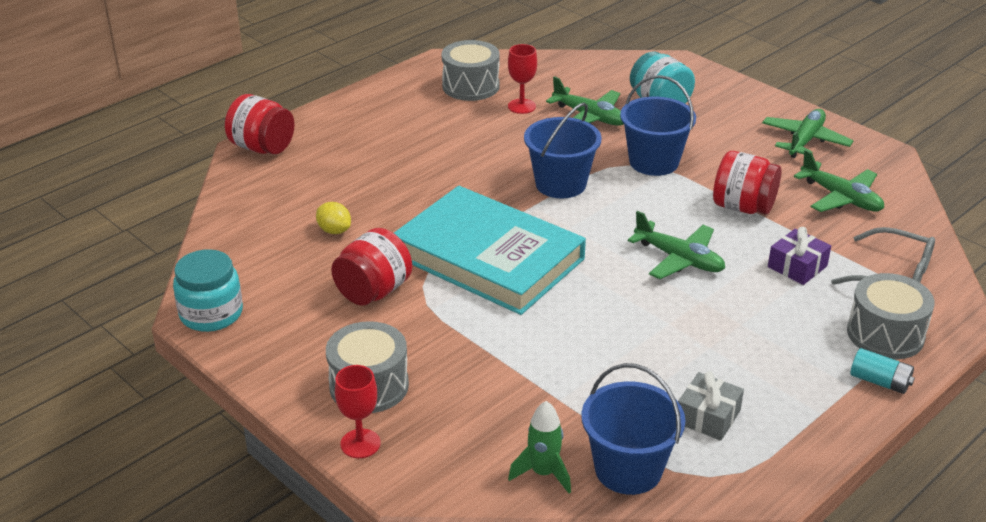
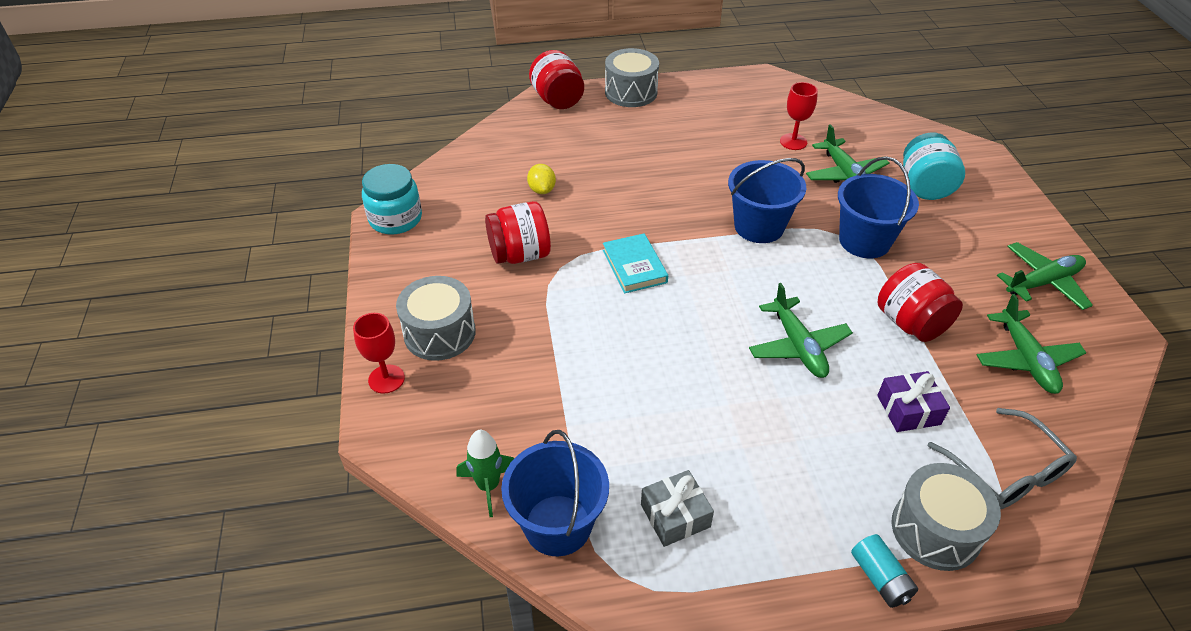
camera: 35 degrees right, 10 degrees up
turquoise book [394,186,586,315] -> turquoise book [603,233,668,293], size x0.43
grey drum [442,40,500,101] -> grey drum moved to [605,48,659,107]

